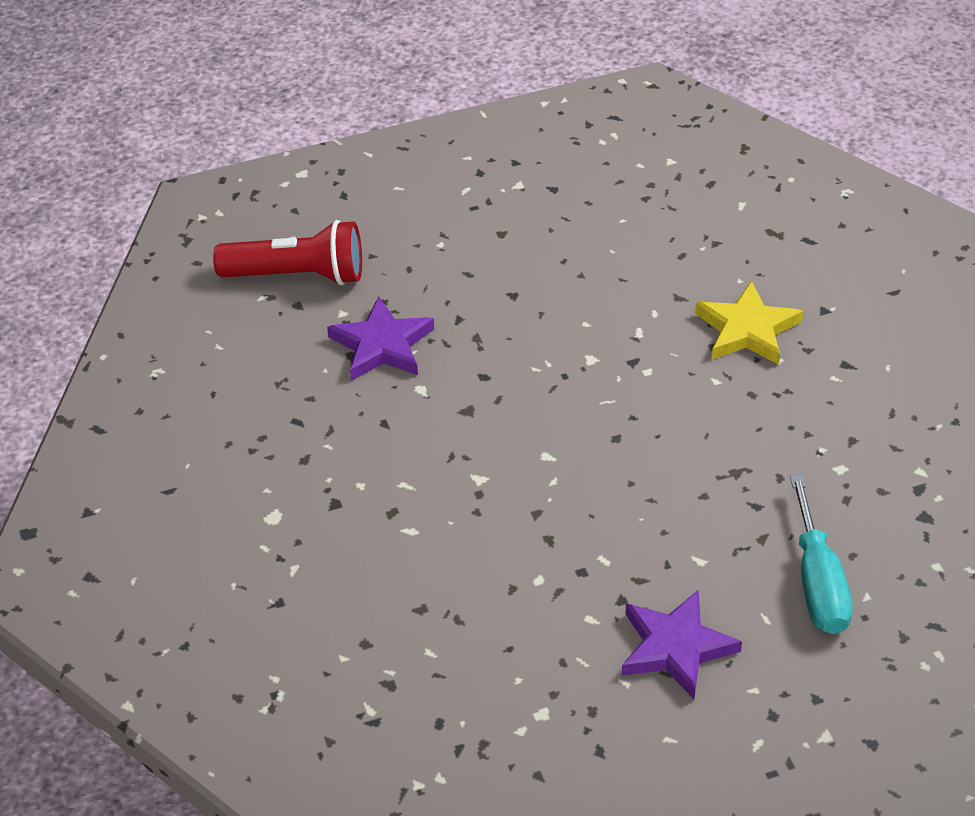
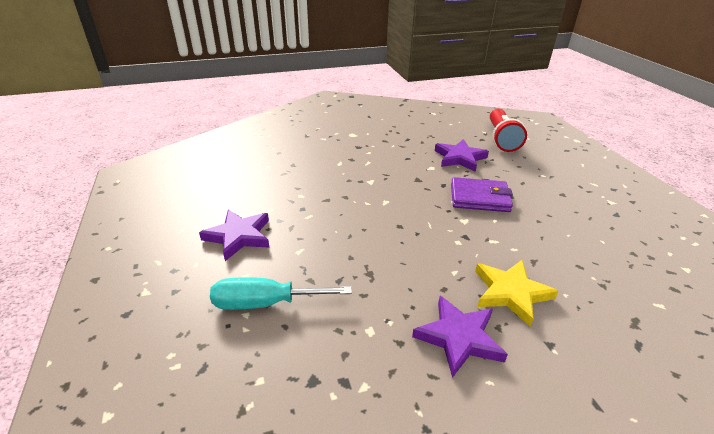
camera: 90 degrees right, 10 degrees down
none -> purple star [412,296,508,378]
none -> purple wallet [451,177,513,212]

